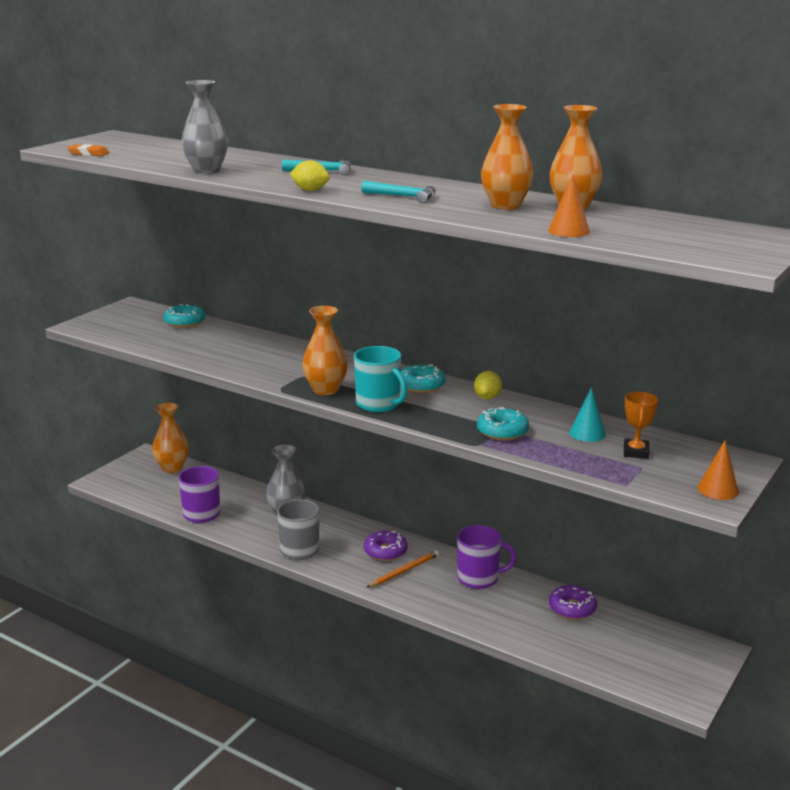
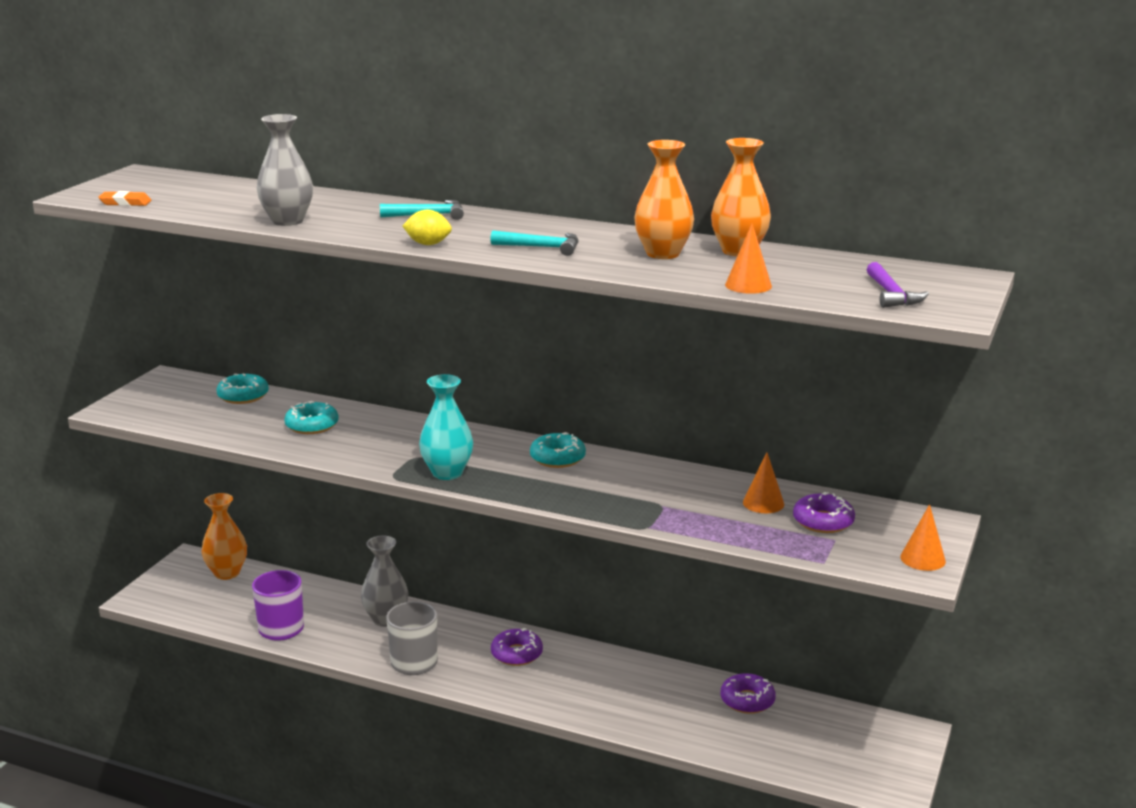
camera: 10 degrees left, 0 degrees up
orange vase [302,306,348,395] -> turquoise vase [419,374,473,480]
turquoise mug [354,346,407,412] -> none
orange pencil [366,550,439,588] -> none
purple mug [457,525,517,589] -> none
yellow lemon [474,371,502,399] -> none
turquoise donut [477,407,529,440] -> turquoise donut moved to [284,401,339,434]
turquoise cone [569,387,606,442] -> orange cone [743,452,784,513]
orange trophy [624,392,659,459] -> purple donut [793,492,855,533]
none -> purple hammer [867,262,929,308]

